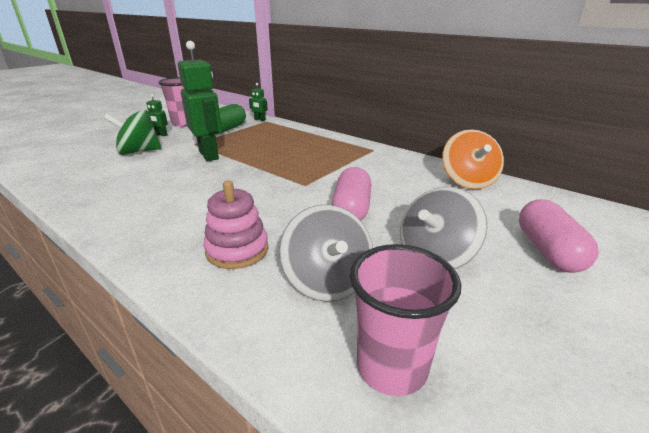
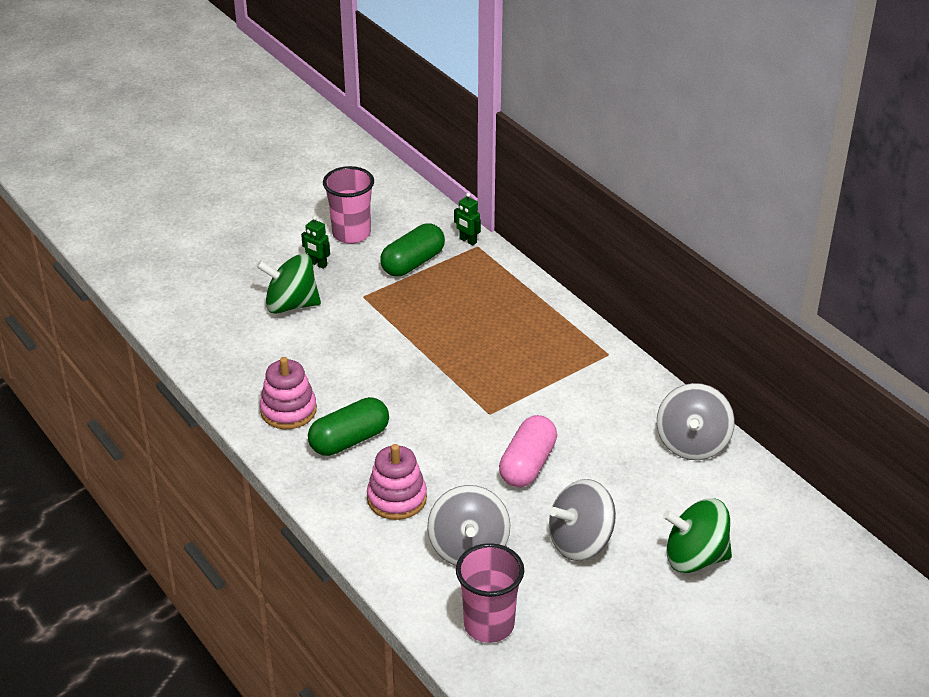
camera: 15 degrees right, 10 degrees up
green robot [178,41,222,161] -> none
orange spinning top [442,129,504,189] -> grey spinning top [657,383,735,460]
pink capsule [519,199,599,273] -> green spinning top [663,498,732,573]
none -> pink stacking toy [260,357,317,429]
none -> green capsule [308,397,389,456]

